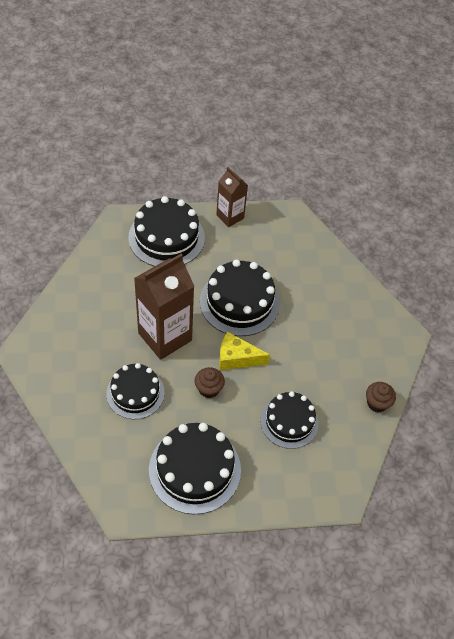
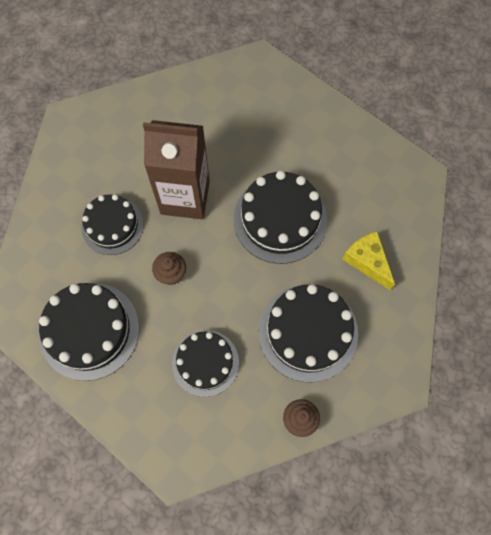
camera: 50 degrees right, 15 degrees up
black cake [128,196,205,267] -> black cake moved to [259,284,358,382]
brown carton [216,167,248,227] -> none
yellow cheese [219,332,270,370] -> yellow cheese moved to [342,231,395,290]

